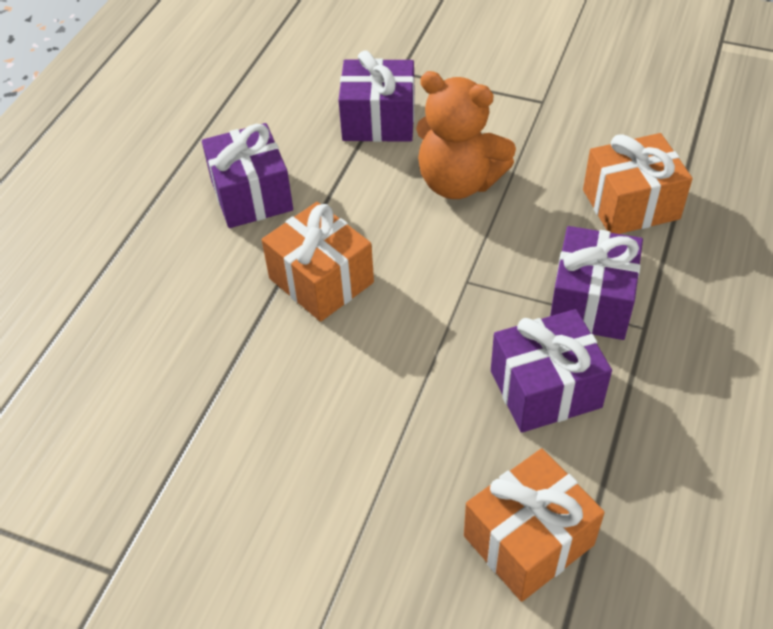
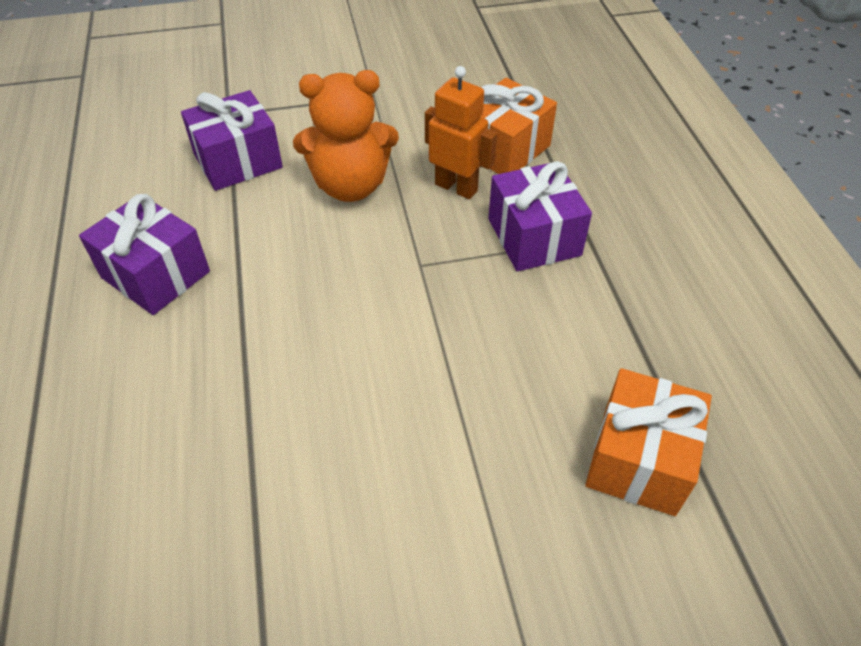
camera: 35 degrees left, 0 degrees up
orange gift [262,202,374,322] -> none
purple gift [491,309,612,433] -> none
none -> orange robot [425,66,497,199]

